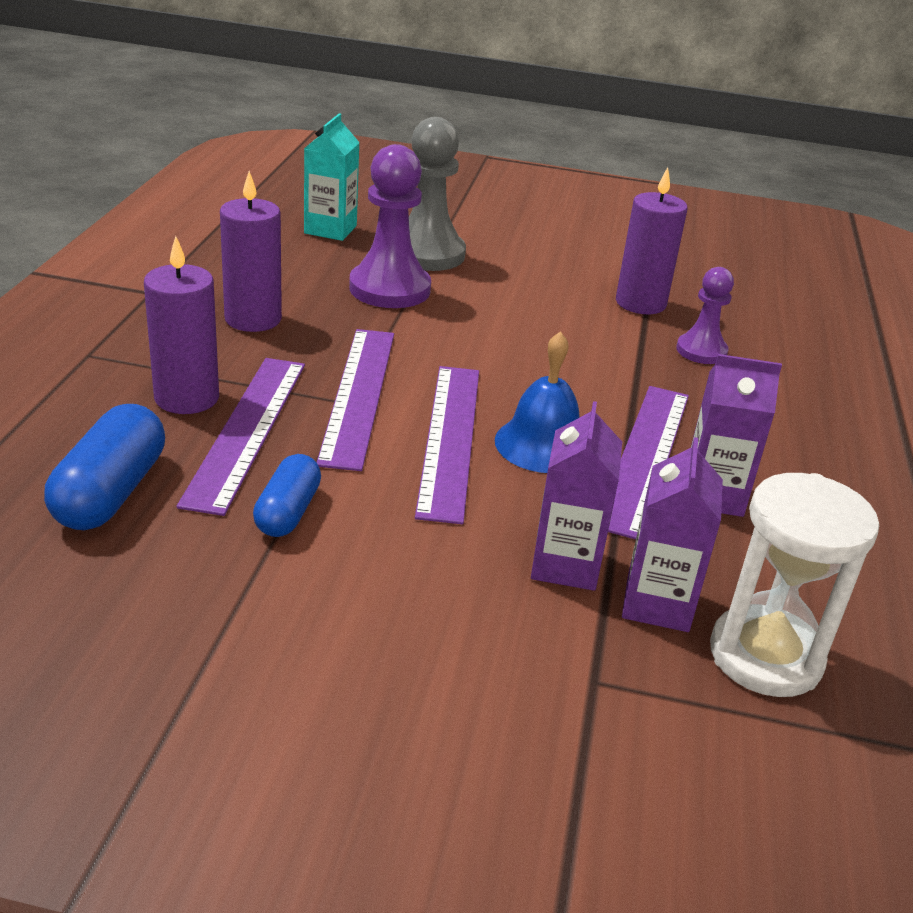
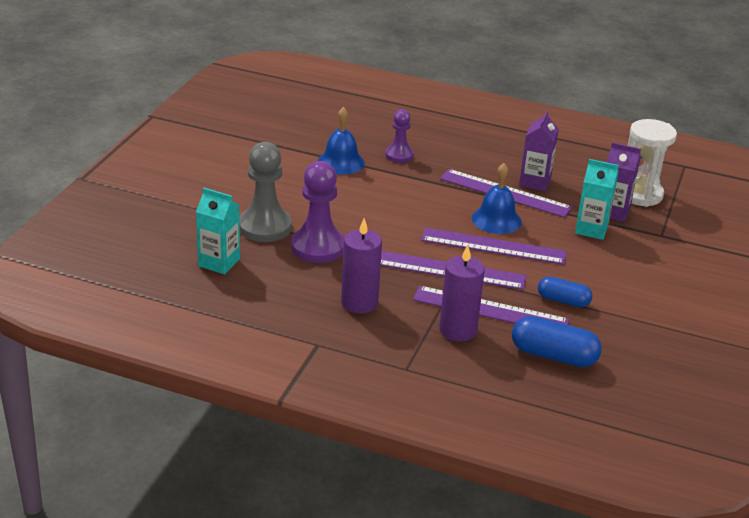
camera: 80 degrees left, 0 degrees up
purple carton [531,401,622,591] -> turquoise carton [575,159,619,240]
purple candle [616,167,688,314] -> blue bell [318,107,365,175]

